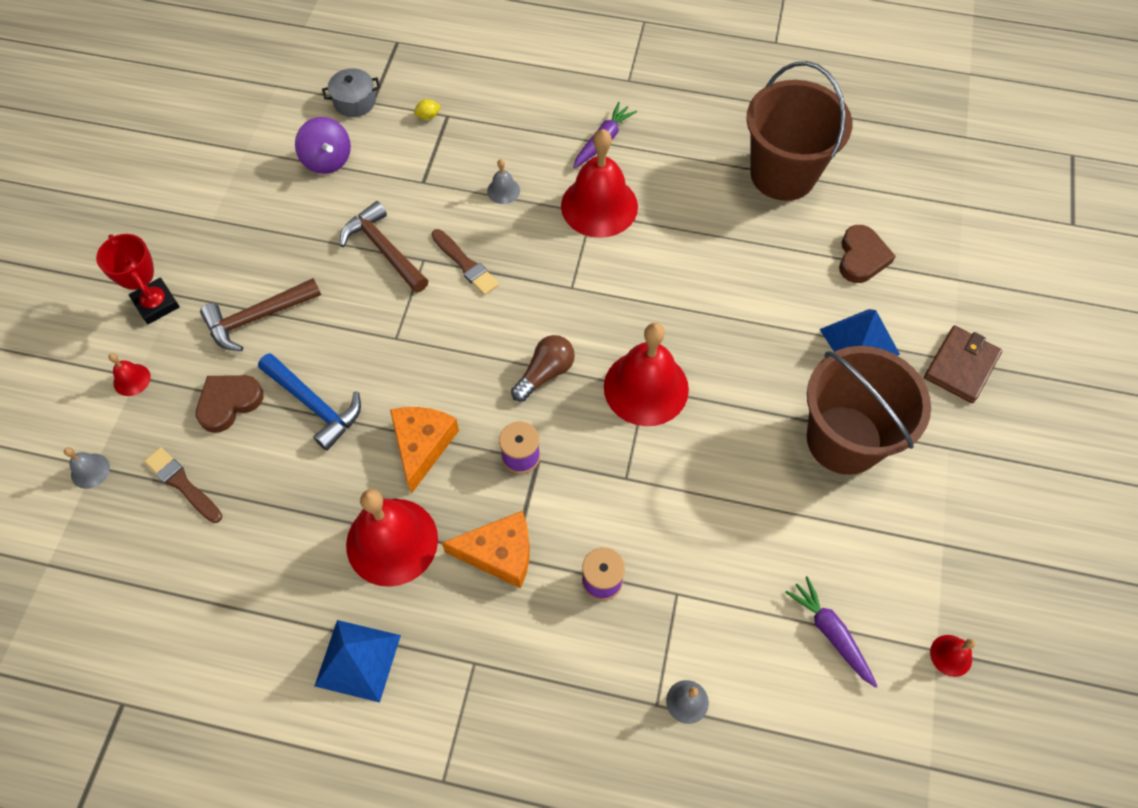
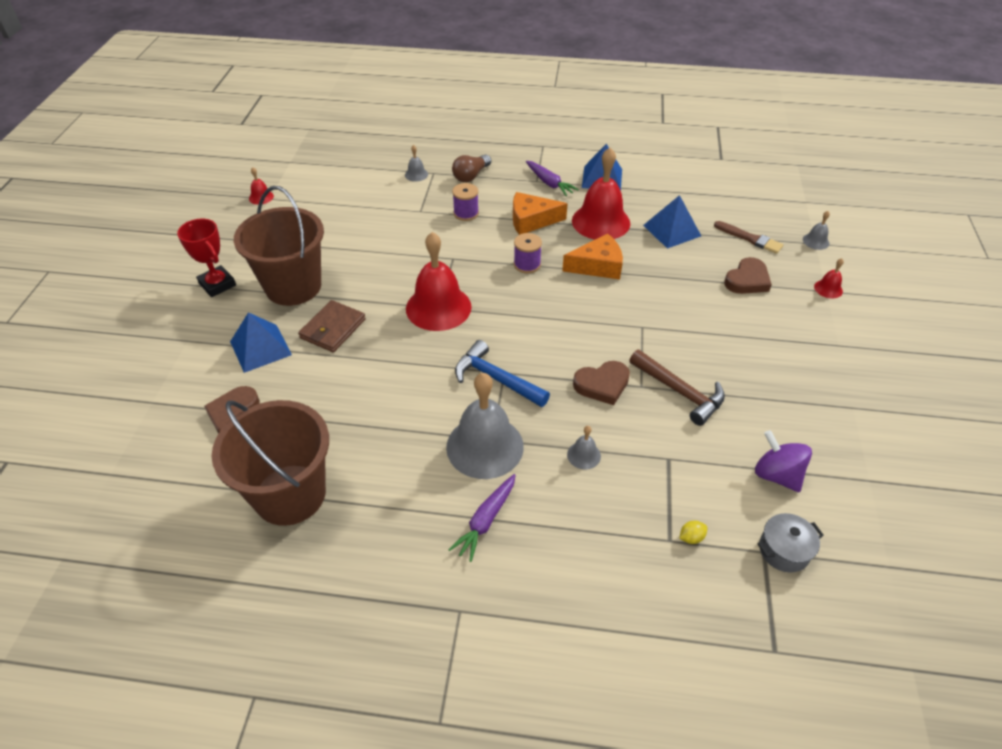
camera: 175 degrees right, 15 degrees down
red trophy [96,234,180,324] -> red trophy moved to [177,218,236,297]
brown hammer [200,278,321,351] -> none
blue hammer [258,353,361,451] -> blue hammer moved to [455,340,550,407]
orange cheese [390,407,459,494] -> orange cheese turned 105 degrees counterclockwise [562,234,623,280]
brown brush [431,229,499,295] -> brown heart [573,361,630,405]
brown light bulb [511,335,575,402] -> brown light bulb moved to [452,154,491,182]
red bell [561,129,638,238] -> grey bell [446,373,524,479]
purple carrot [785,576,878,688] -> purple carrot moved to [526,161,579,196]
brown wallet [924,326,1002,403] -> brown wallet moved to [298,300,366,352]
none -> blue pyramid [643,195,701,249]

